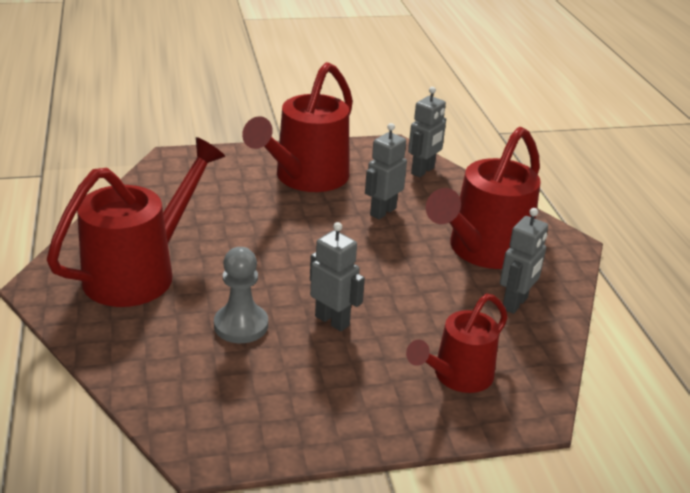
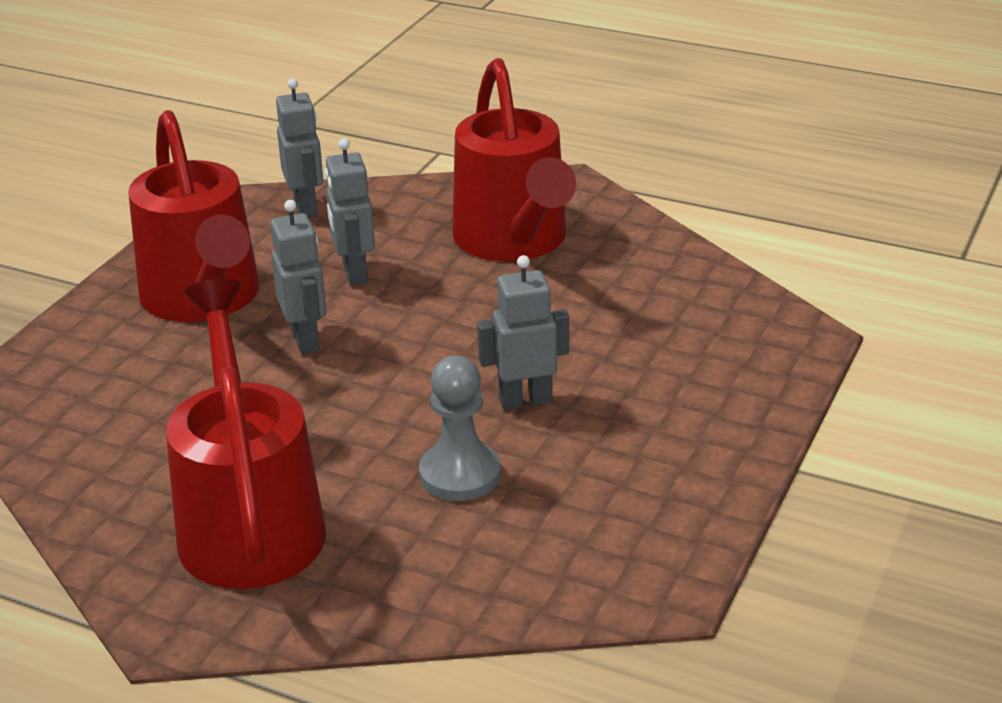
camera: 50 degrees left, 0 degrees up
red watering can [406,294,508,393] -> none
grey robot [500,208,548,314] -> grey robot moved to [271,200,326,354]

